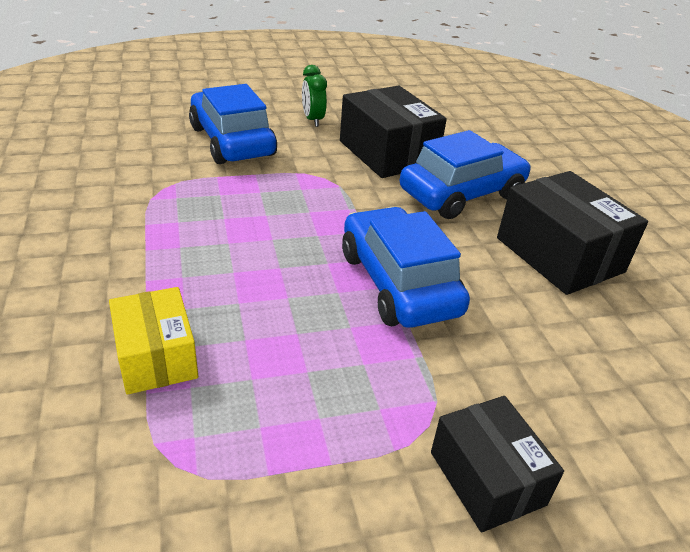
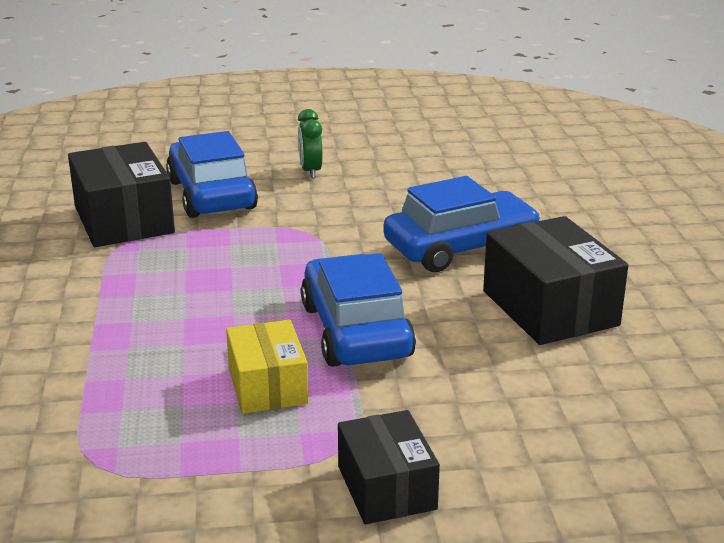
camera: 10 degrees right, 10 degrees down
yellow box [109,287,198,395] -> yellow box moved to [226,320,309,414]
black box [340,86,447,178] -> black box moved to [68,142,175,247]

